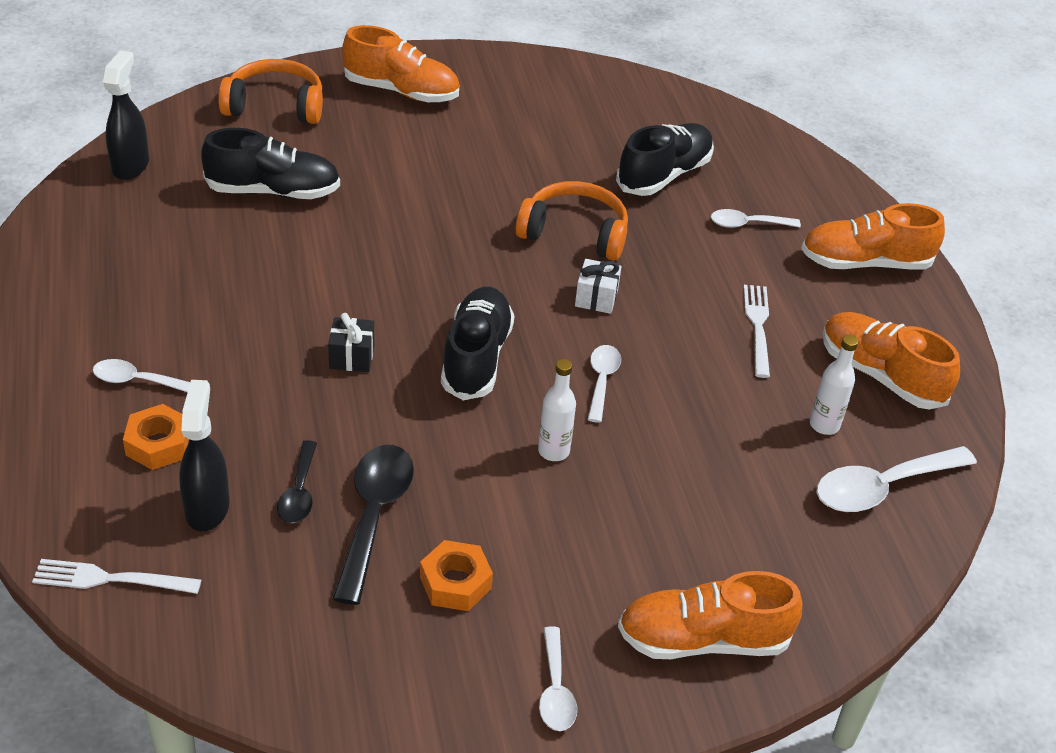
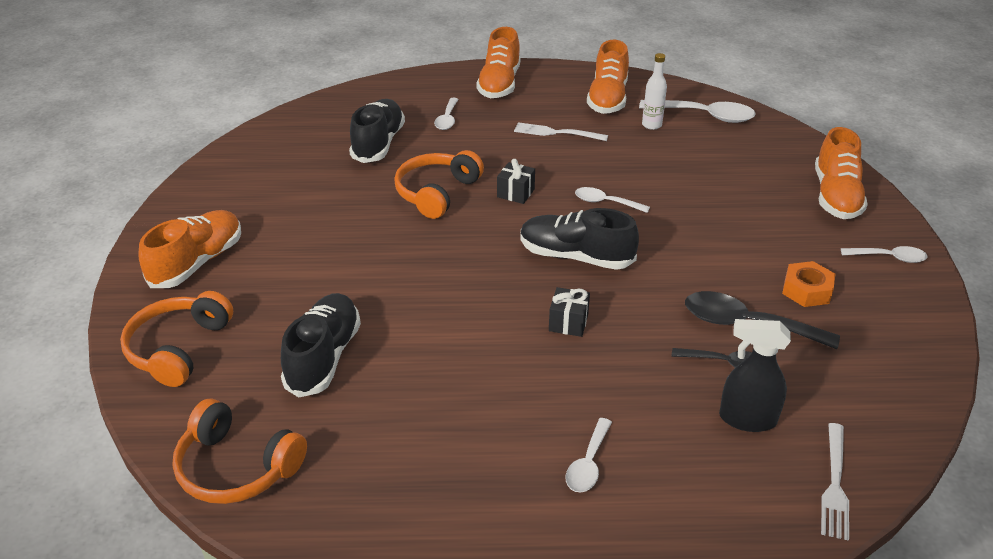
camera: 75 degrees left, 5 degrees down
black spray bottle [103,50,149,180] -> orange headphones [172,398,307,504]
orange nut [123,404,189,470] -> none
white bottle [538,359,576,461] -> none
white gift [575,259,622,314] -> black gift [497,159,535,204]
black shoe [616,123,714,196] -> black shoe turned 45 degrees clockwise [349,99,405,163]
white spoon [817,446,977,512] -> white spoon turned 60 degrees counterclockwise [639,100,756,123]
orange shoe [823,312,960,409] -> orange shoe turned 45 degrees counterclockwise [587,40,629,114]

